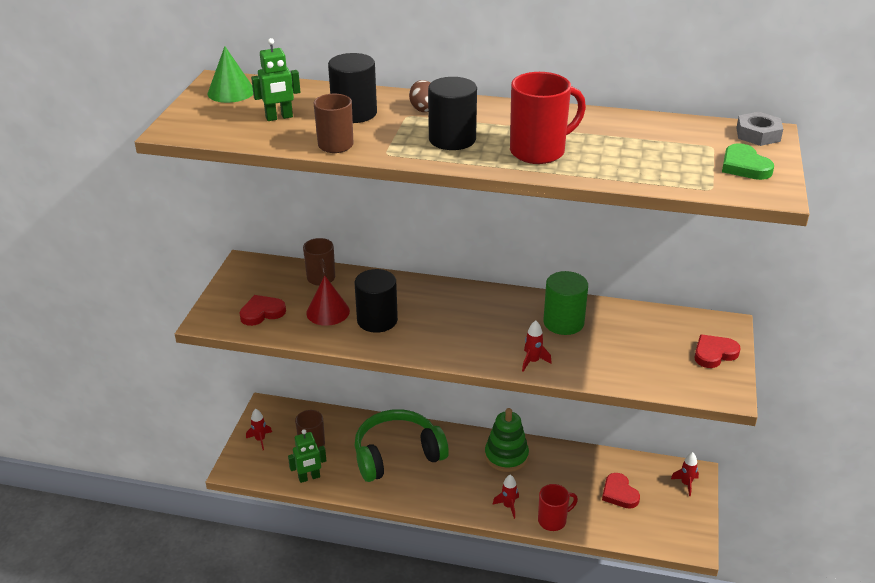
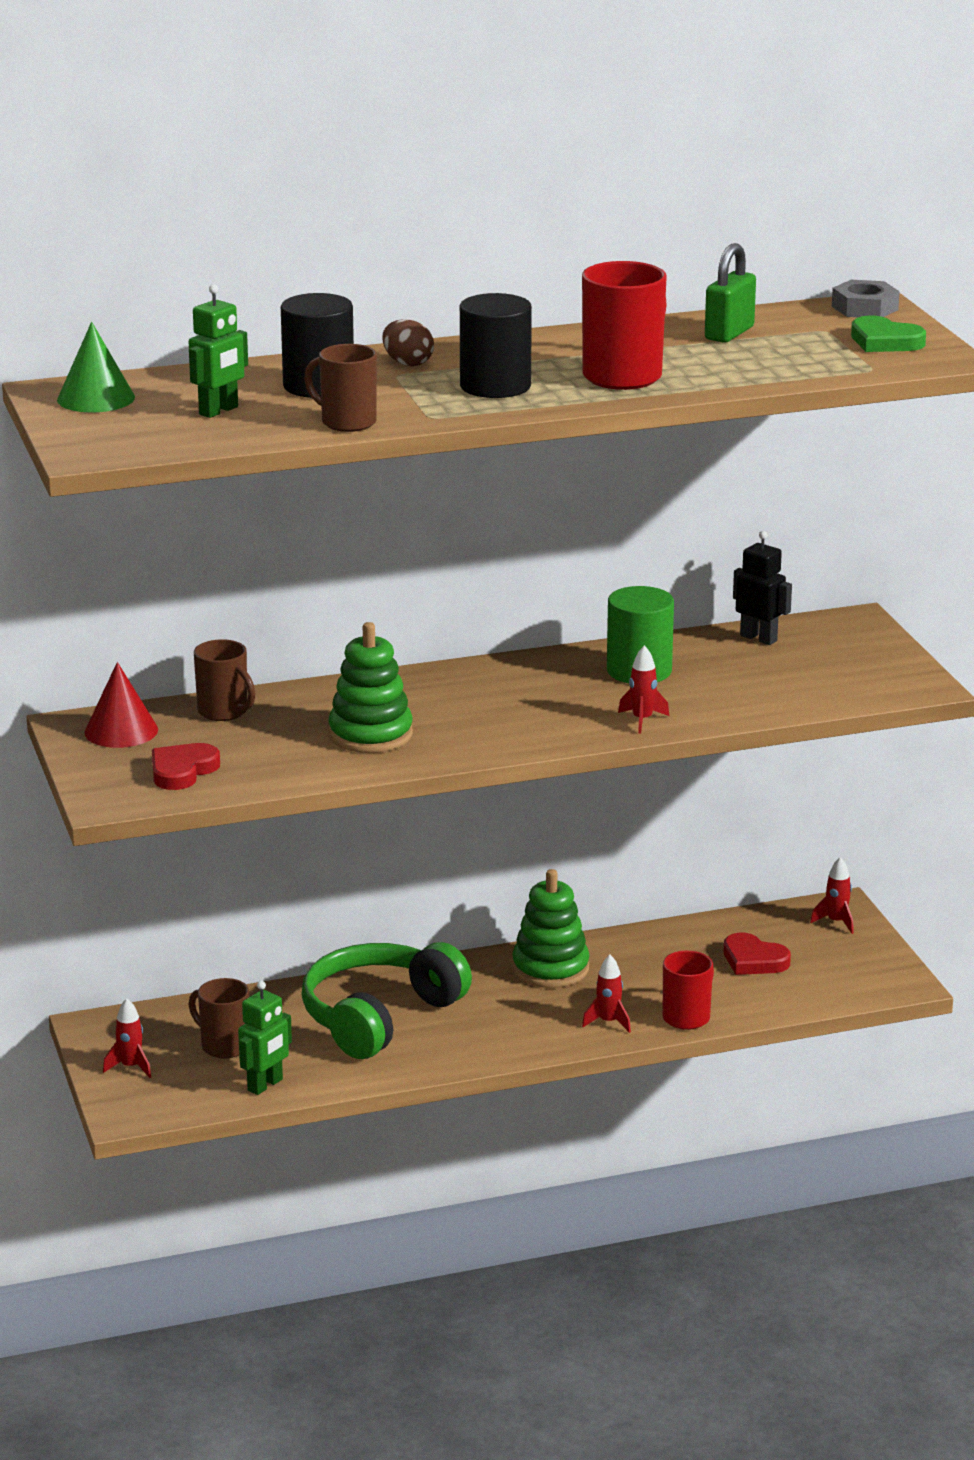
camera: 30 degrees left, 10 degrees down
red cone [306,276,350,326] -> red cone moved to [84,662,158,748]
black cylinder [355,269,398,333] -> green stacking toy [328,622,413,753]
red heart [694,334,741,368] -> none
none -> green padlock [705,243,756,343]
none -> black robot [733,531,792,645]

